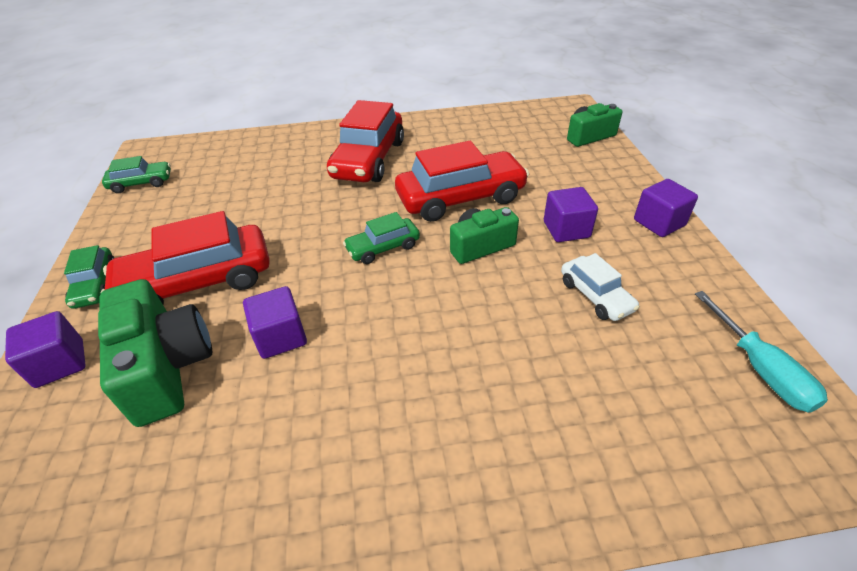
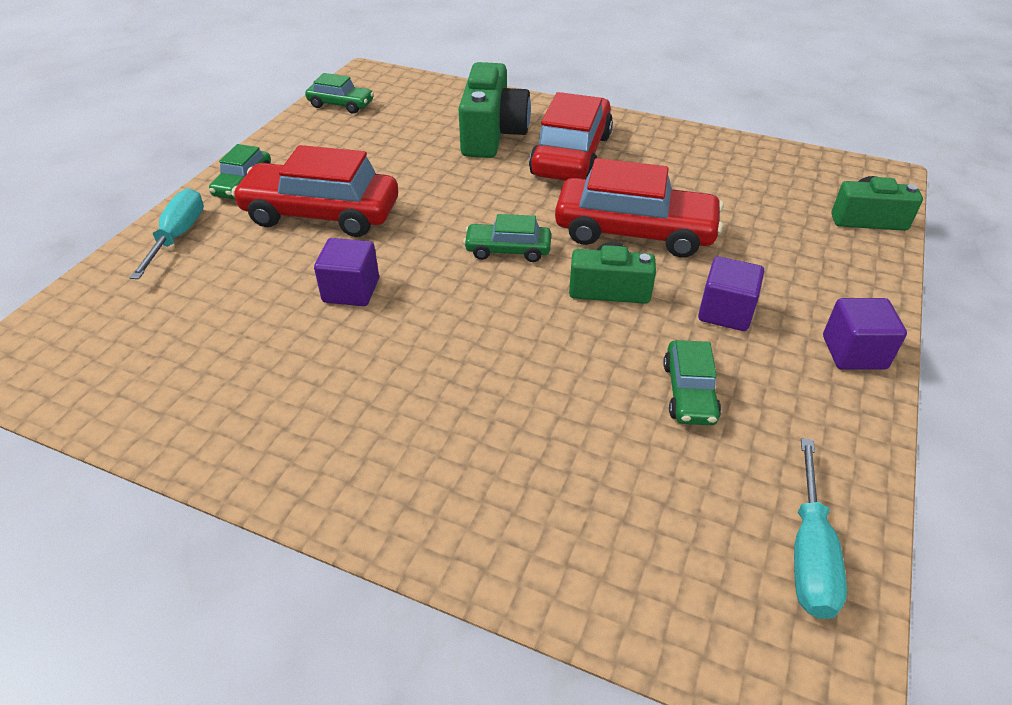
camera: 30 degrees right, 0 degrees up
purple cube [5,311,86,388] -> turquoise screwdriver [130,189,204,279]
green camera [98,279,212,427] -> green camera moved to [459,62,531,158]
red car [327,100,404,182] -> red car turned 150 degrees clockwise [529,92,613,181]
white car [561,253,640,321] -> green car [663,340,721,425]

